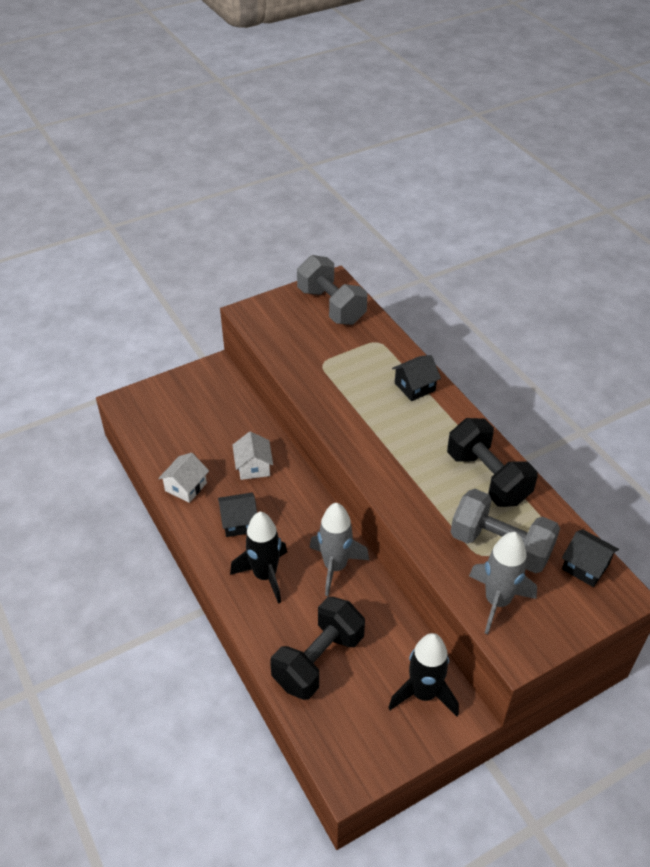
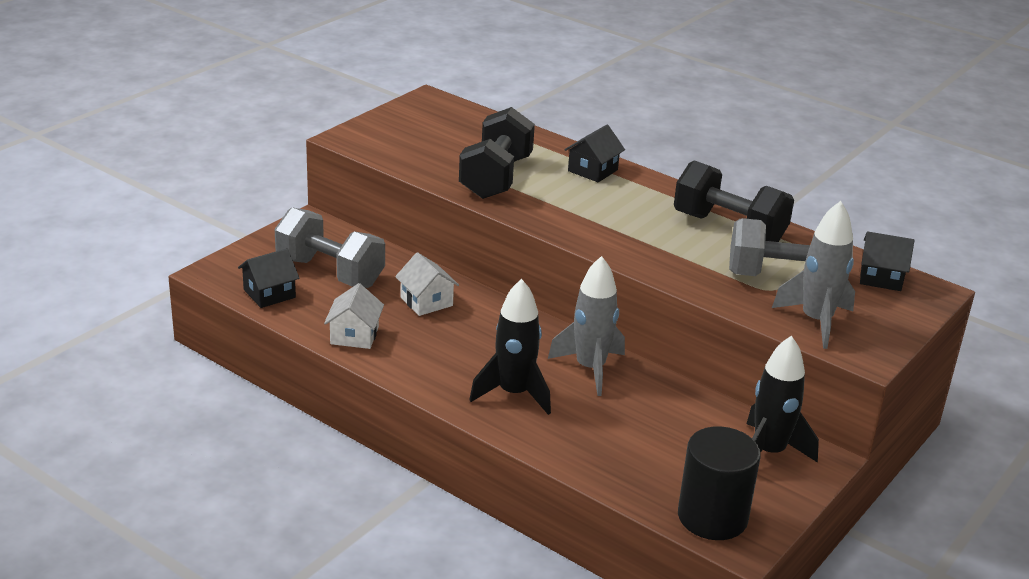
camera: 25 degrees left, 15 degrees down
black house [218,492,257,537] -> black house moved to [238,249,300,308]
black dumbbell [270,597,365,700] -> black dumbbell moved to [459,107,535,199]
grey dumbbell [297,255,368,325] -> grey dumbbell moved to [275,207,385,288]
none -> black cylinder [678,426,761,540]

